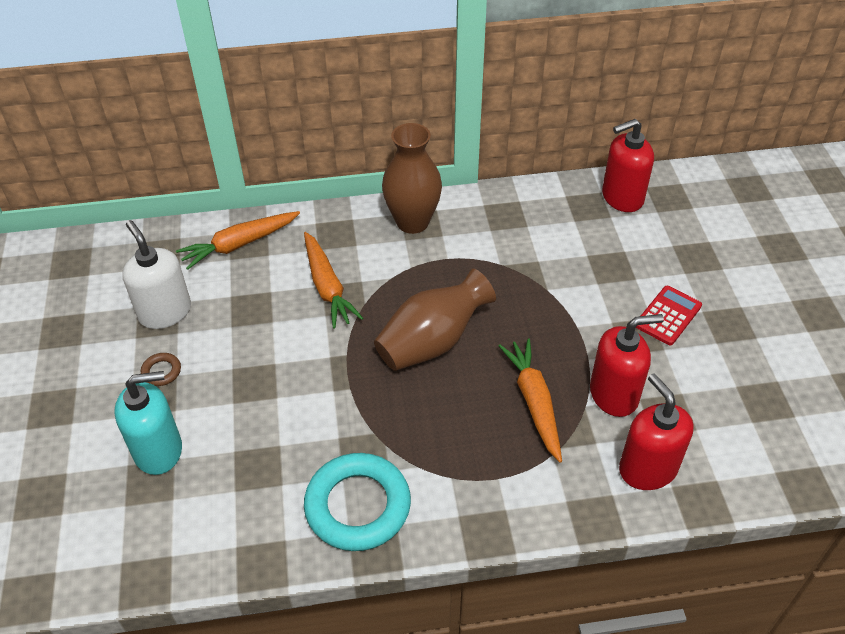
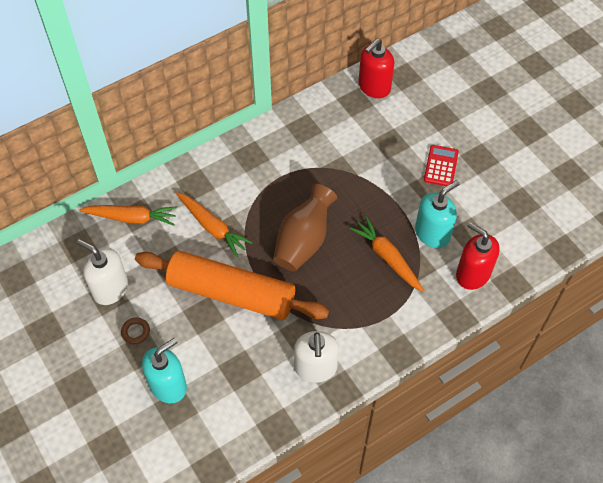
camera: 25 degrees left, 10 degrees up
orange carrot [176,211,300,270] -> orange carrot turned 120 degrees counterclockwise [79,205,177,226]
turquoise ring [304,453,411,551] -> white soap dispenser [294,331,339,383]
brown vase [382,123,442,234] -> none
red soap dispenser [590,314,664,417] -> turquoise soap dispenser [415,180,459,248]
none -> orange rolling pin [135,251,329,320]

